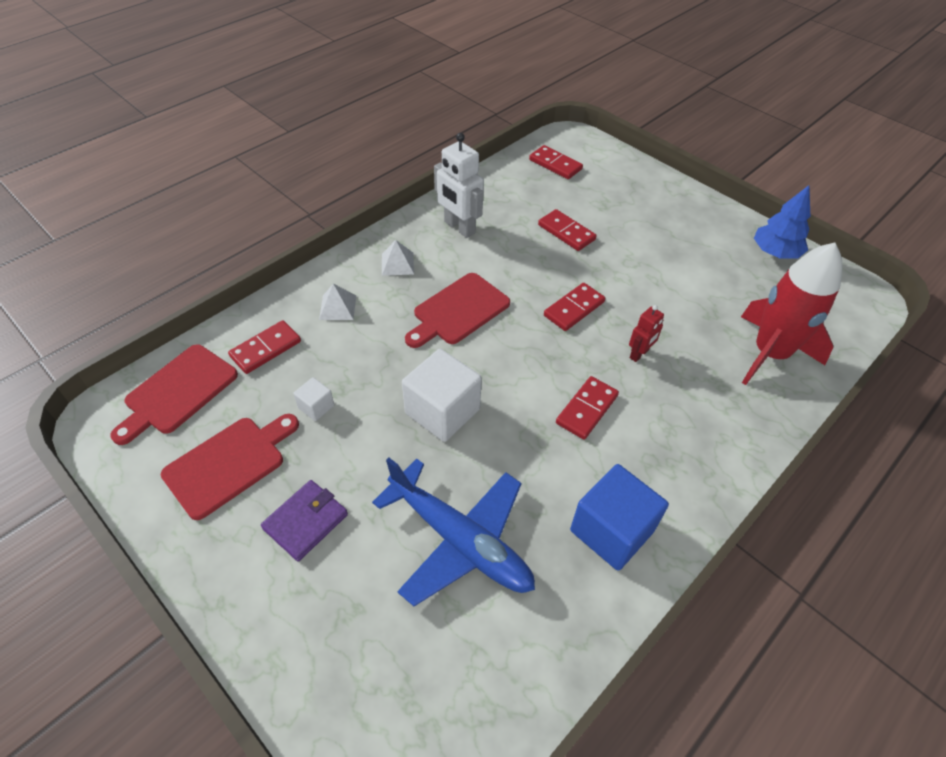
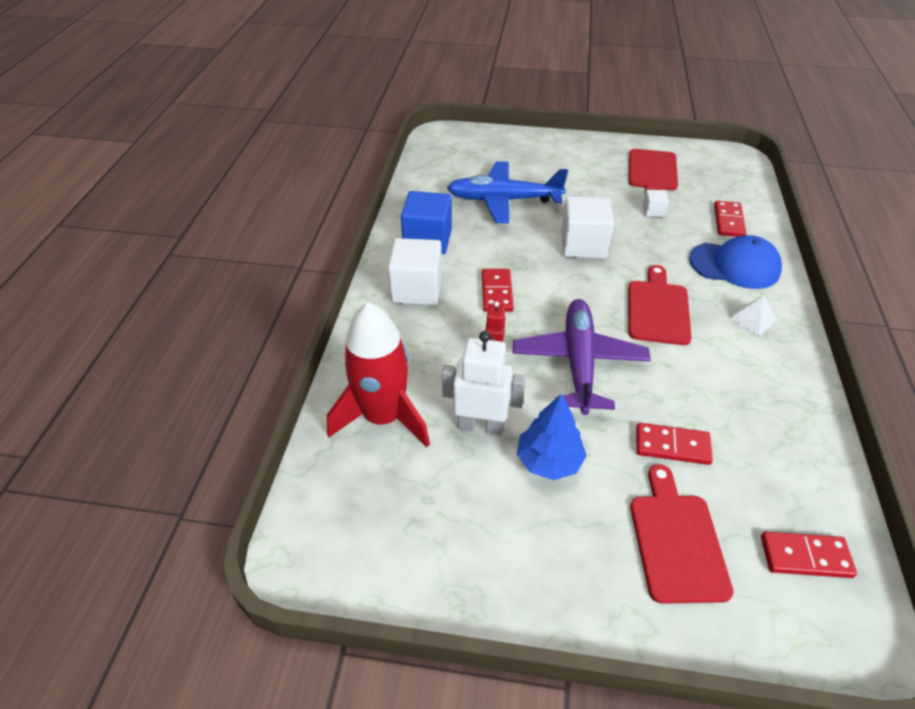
camera: 145 degrees right, 5 degrees down
red cutting board [110,344,238,445] -> red cutting board moved to [630,464,734,604]
purple wallet [261,480,348,562] -> none
white pyramid [319,284,356,320] -> blue cap [689,235,782,289]
white robot [434,133,484,238] -> white robot moved to [442,331,526,435]
red domino [544,283,605,331] -> purple plane [513,299,651,415]
blue tree [754,185,811,259] -> blue tree moved to [517,394,587,480]
none -> white cube [388,238,442,305]

